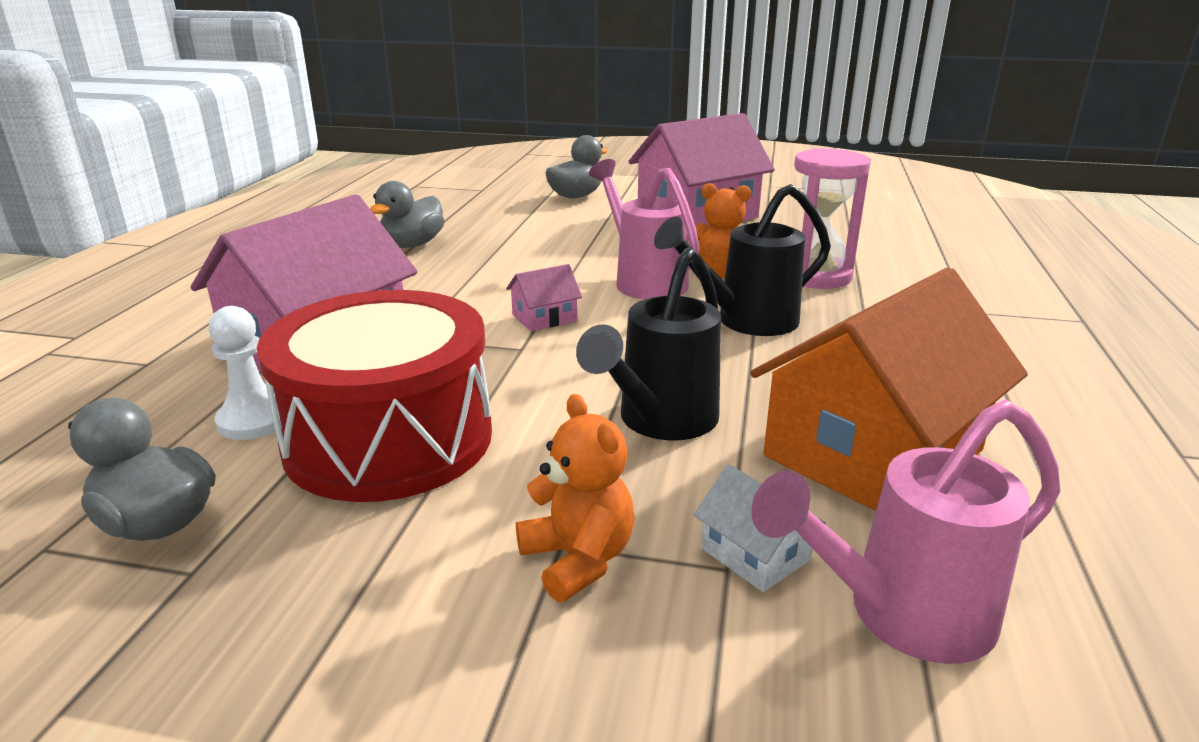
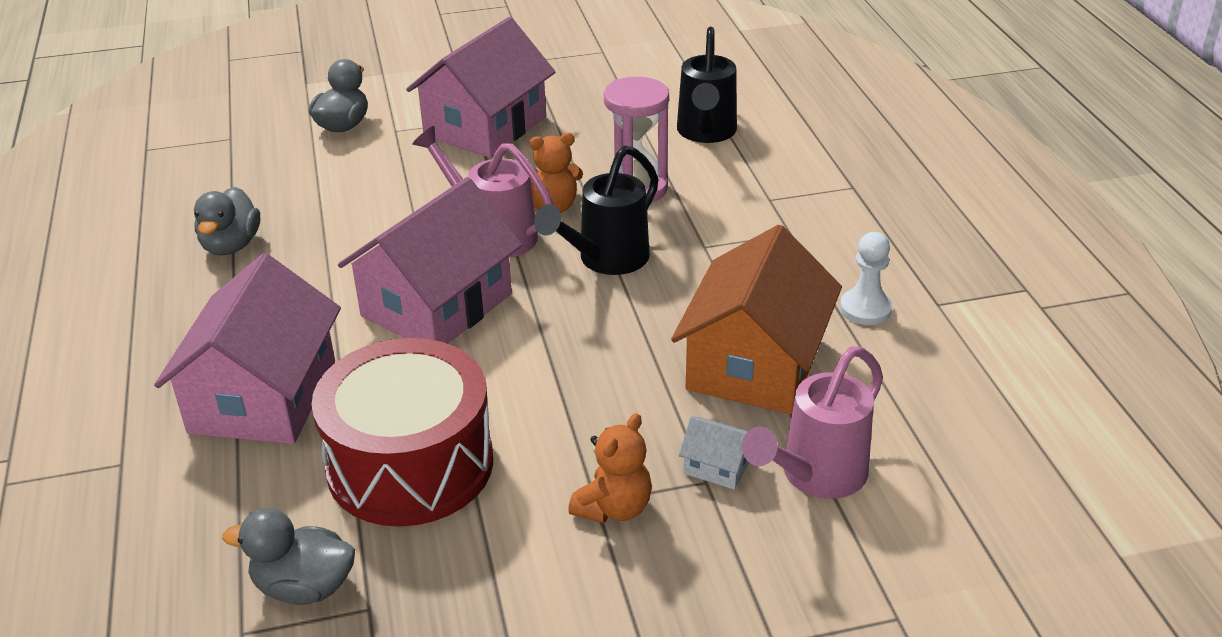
camera: 25 degrees left, 10 degrees up
white pawn [208,306,282,440] -> white pawn moved to [840,232,892,325]
pink house [506,264,582,331] -> pink house [338,177,522,344], size x2.45
orange teddy bear [516,394,635,602] -> orange teddy bear turned 90 degrees clockwise [568,413,652,523]
black watering can [576,247,721,440] -> black watering can moved to [677,27,737,143]

